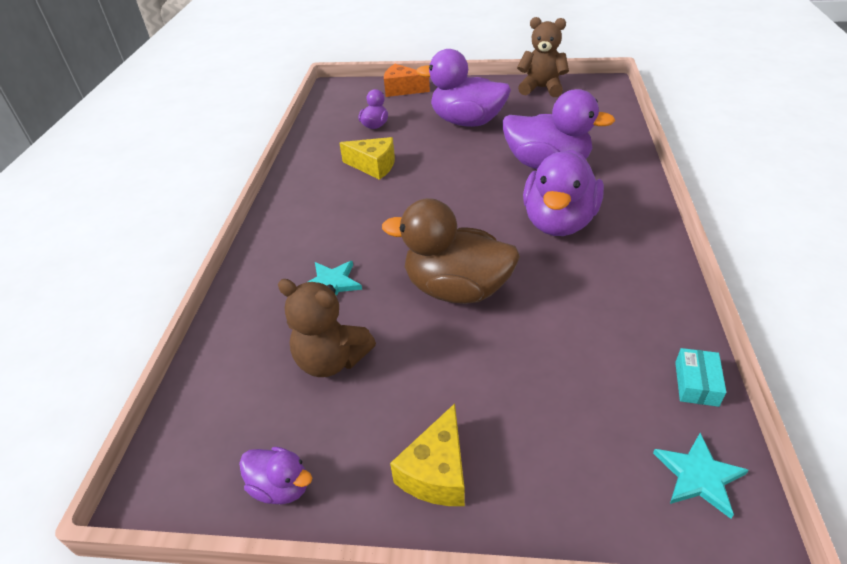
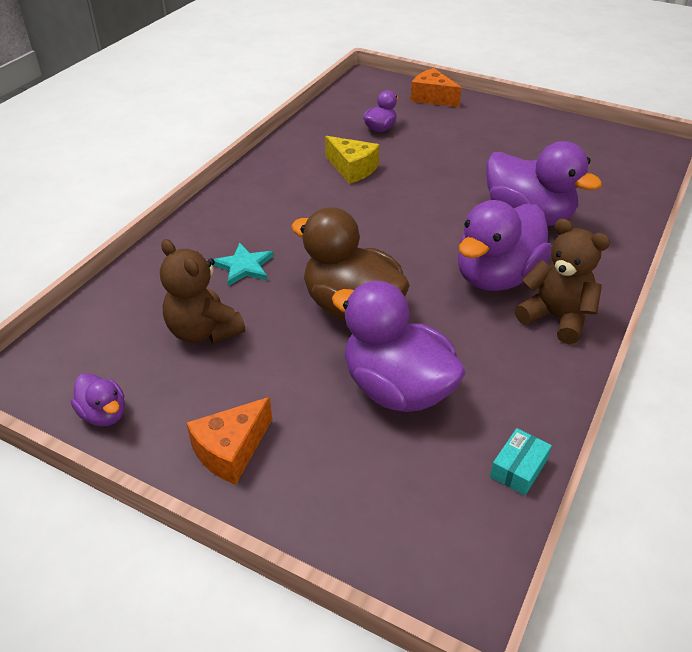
camera: 20 degrees right, 0 degrees up
yellow cheese [390,403,465,506] -> orange cheese [186,397,272,485]
purple duck [416,49,511,127] -> purple duck moved to [332,281,466,412]
brown teddy bear [517,17,569,97] -> brown teddy bear moved to [515,218,610,345]
turquoise star [653,433,749,519] -> none

